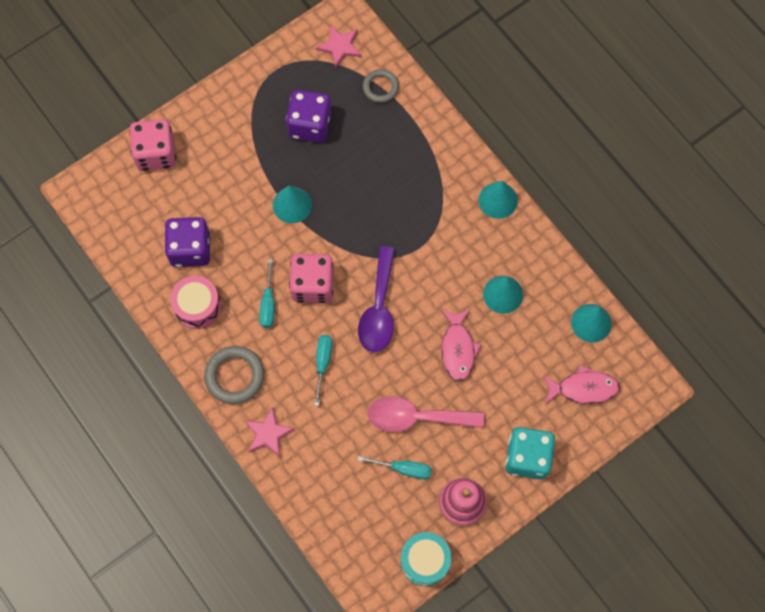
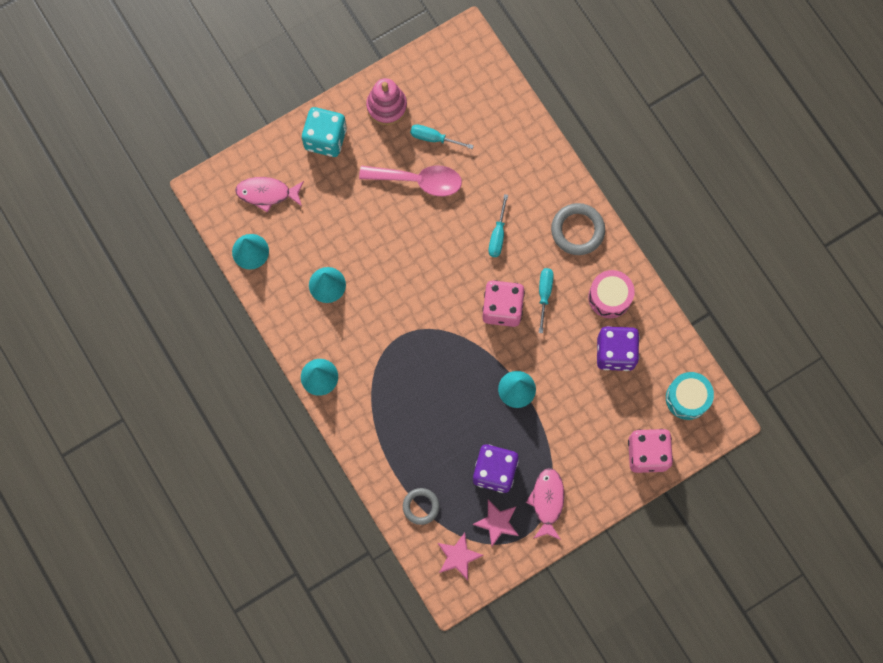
camera: 175 degrees left, 5 degrees up
pink star [245,407,295,457] -> pink star moved to [473,500,519,546]
purple spoon [358,246,395,352] -> none
turquoise drum [401,532,452,586] -> turquoise drum moved to [666,372,714,420]
pink fish [441,309,481,382] -> pink fish moved to [526,468,564,540]

